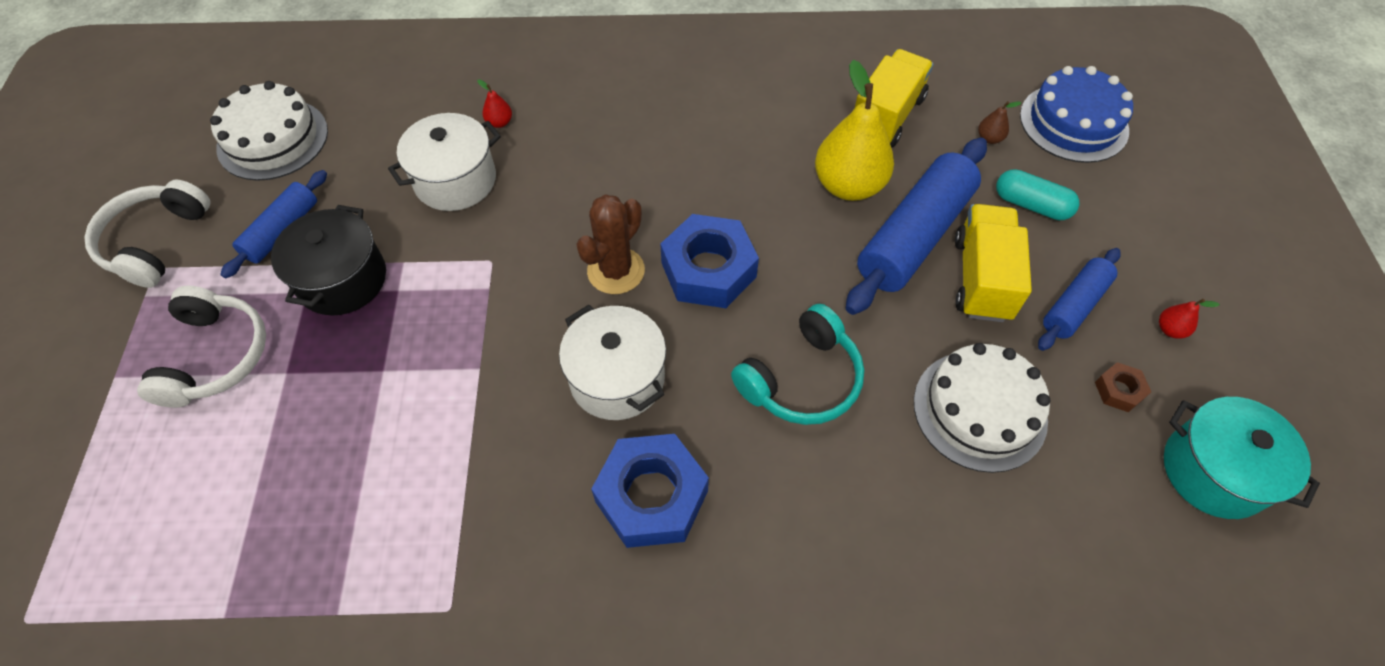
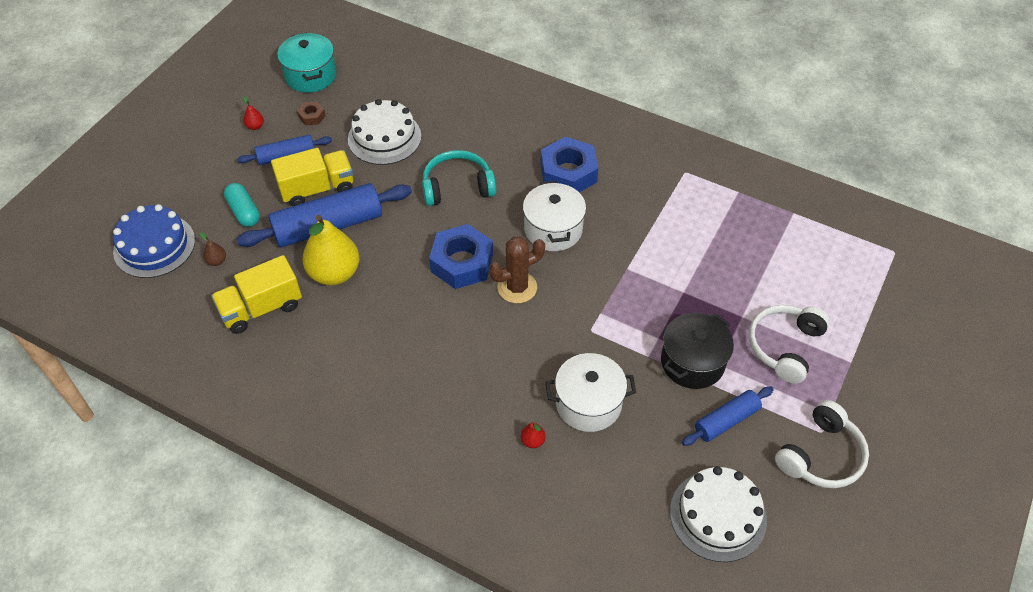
camera: 150 degrees left, 5 degrees down
yellow truck [955,204,1032,322] -> yellow truck turned 150 degrees counterclockwise [271,148,353,206]

